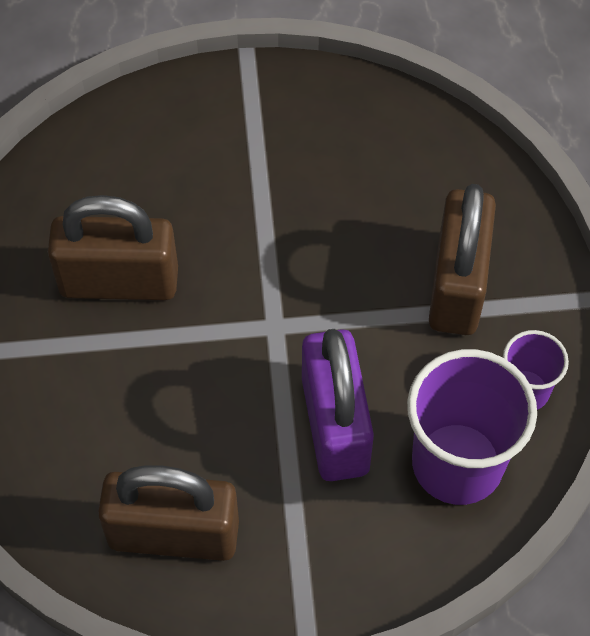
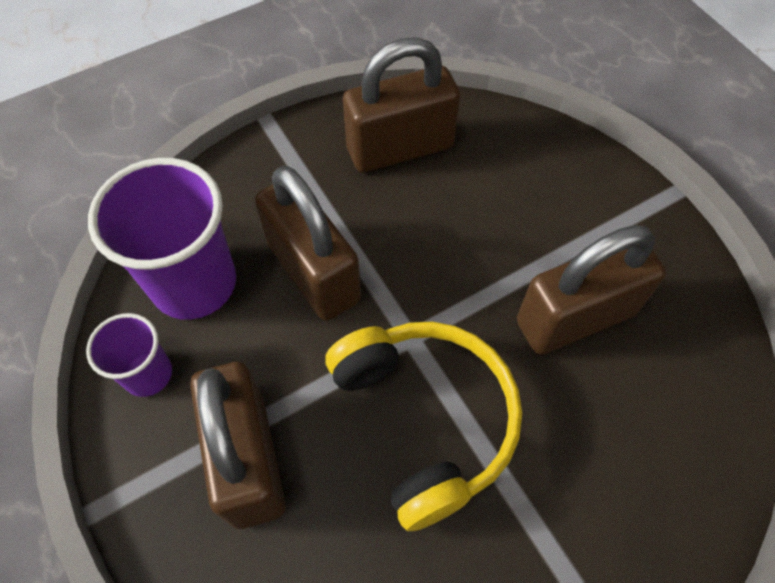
camera: 155 degrees right, 0 degrees up
purple padlock [302,329,374,481] -> brown padlock [255,166,361,321]
none -> yellow headphones [325,321,522,531]

